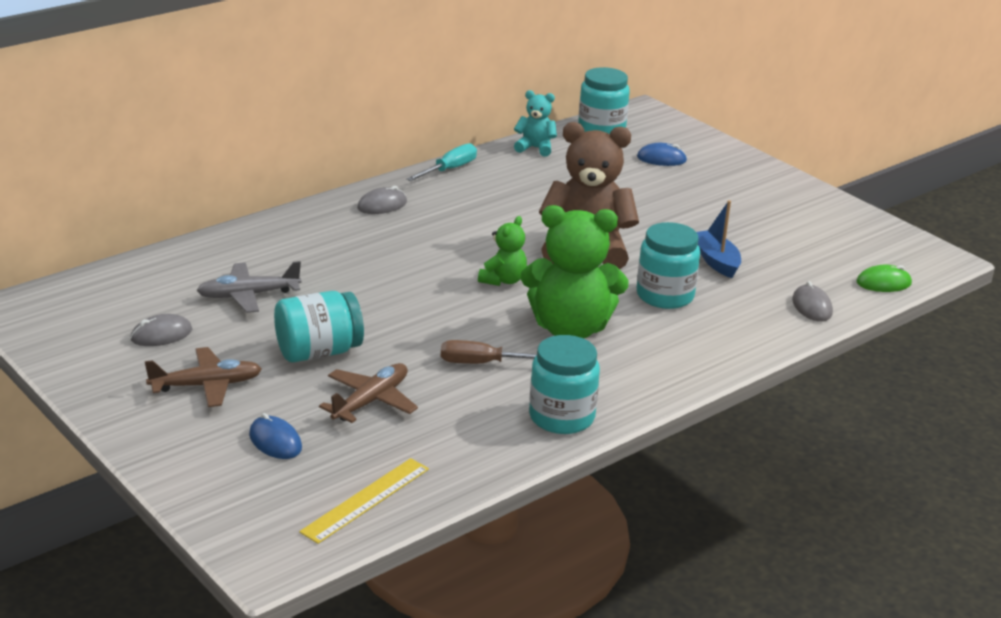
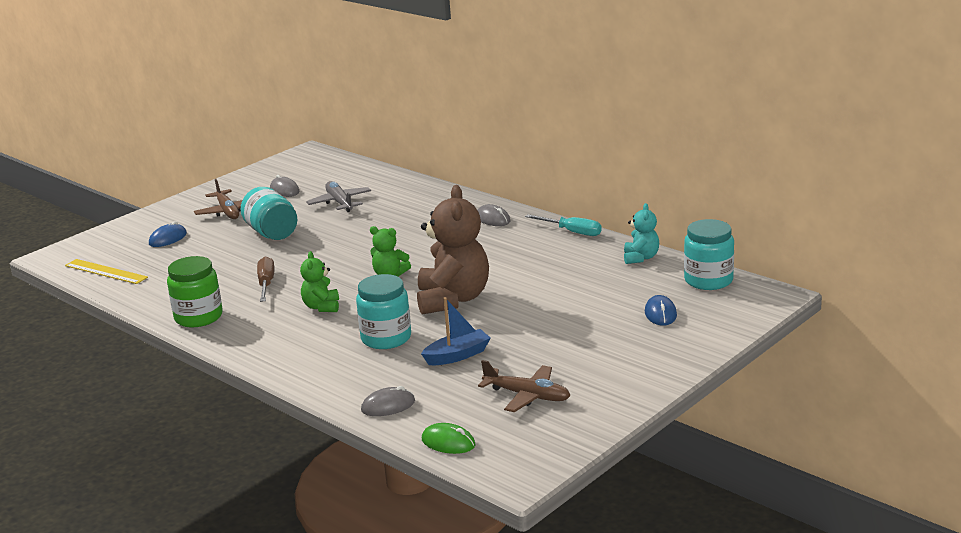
camera: 85 degrees right, 5 degrees down
brown plane [319,363,418,423] -> brown plane moved to [478,360,571,412]
green teddy bear [521,205,629,339] -> green teddy bear [300,251,339,312], size x0.50
turquoise jar [529,335,600,434] -> green jar [167,256,223,327]
green mouse [856,265,912,292] -> green mouse turned 45 degrees counterclockwise [422,423,475,454]

